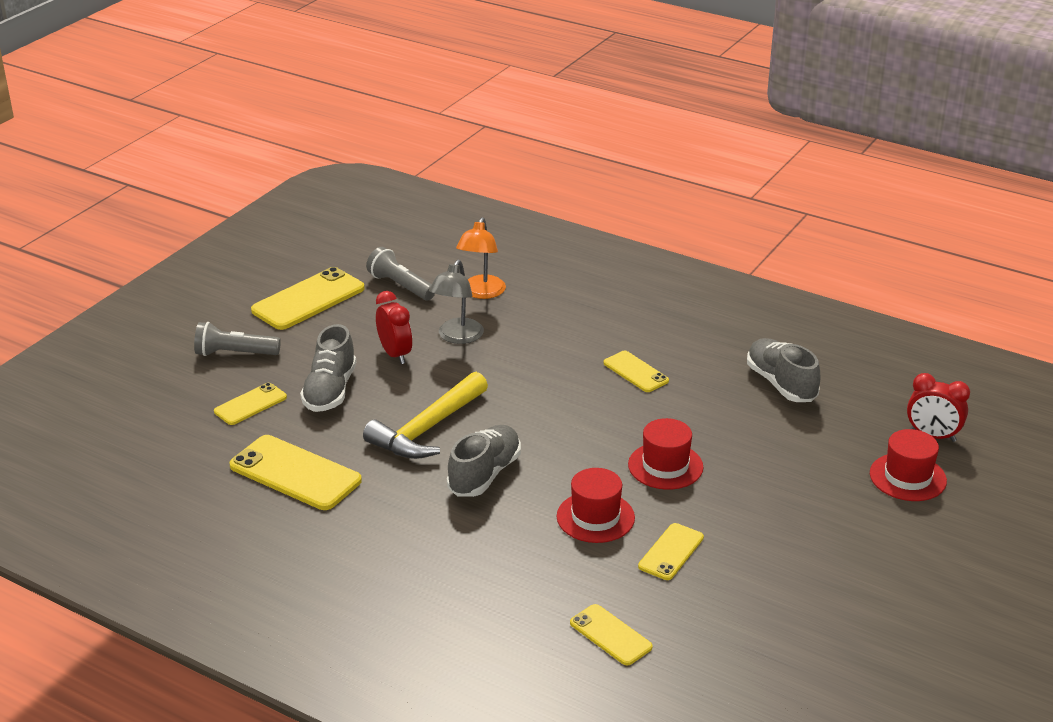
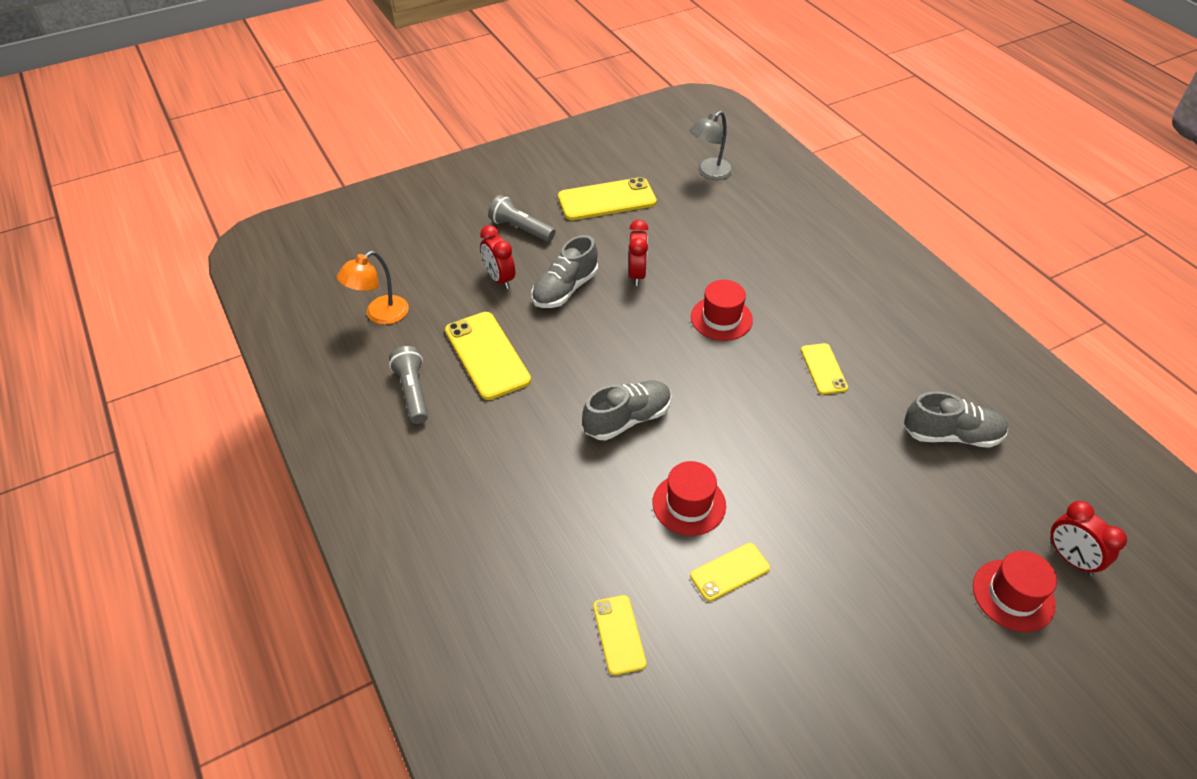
camera: 30 degrees right, 15 degrees up
yellow phone [214,383,287,425] -> red clock [480,225,515,289]
yellow hammer [363,372,488,459] -> none
grey flashlight [366,247,435,300] -> grey flashlight moved to [389,346,428,424]
grey lamp [429,260,484,344] -> grey lamp moved to [689,111,733,180]
orange lamp [456,217,506,299] -> orange lamp moved to [337,251,409,325]
red hat [628,418,703,490] -> red hat moved to [691,280,753,341]
grey shoe [747,338,821,402] -> grey shoe turned 90 degrees clockwise [904,391,1008,448]

